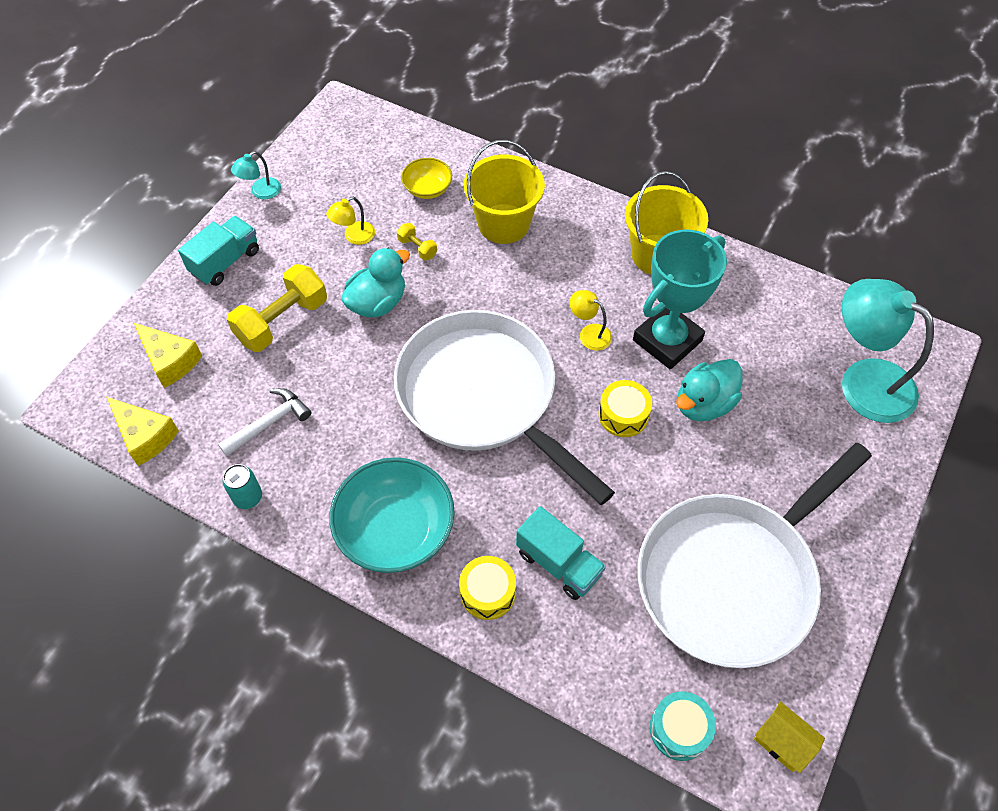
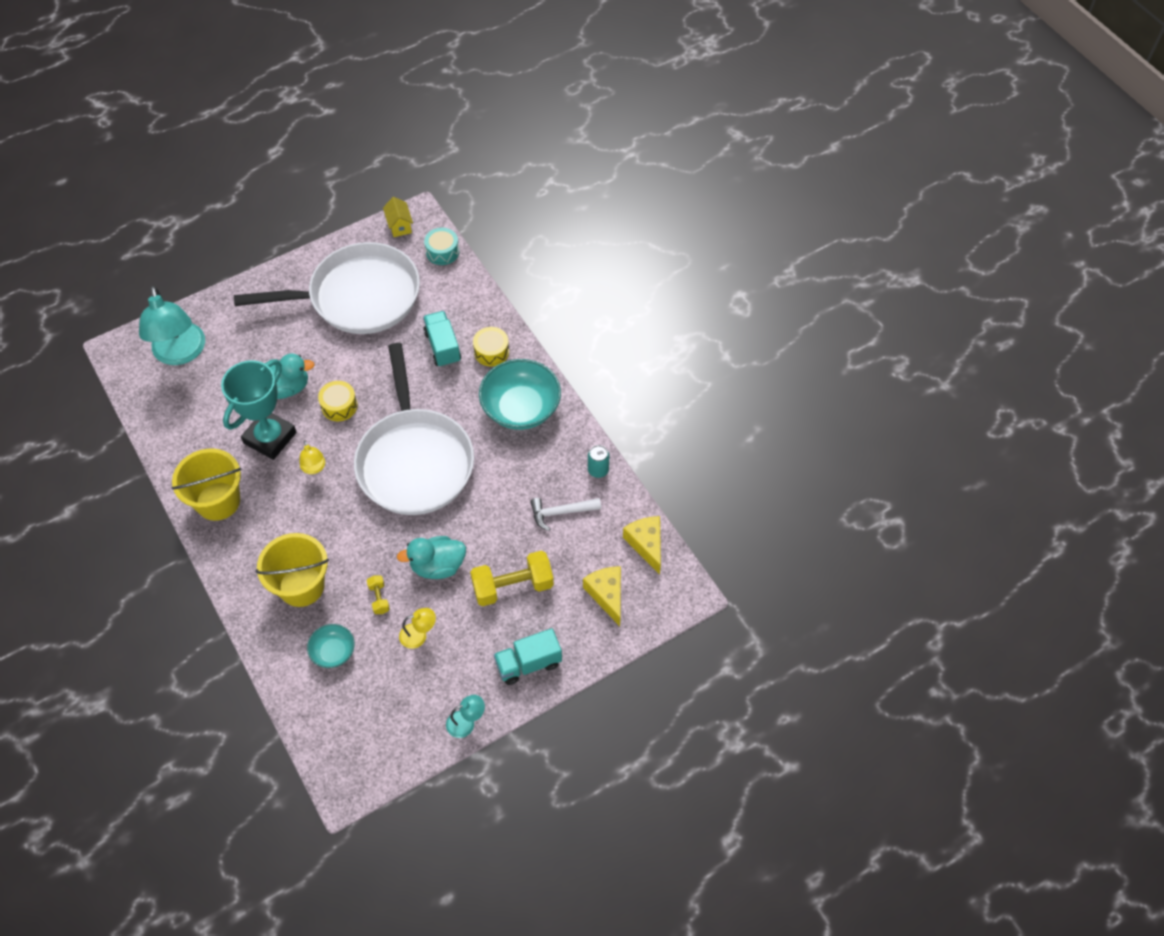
camera: 150 degrees left, 0 degrees up
yellow bowl [401,158,452,199] -> turquoise bowl [307,624,355,668]
turquoise trophy [633,230,727,369] -> turquoise trophy turned 45 degrees counterclockwise [221,359,296,460]

